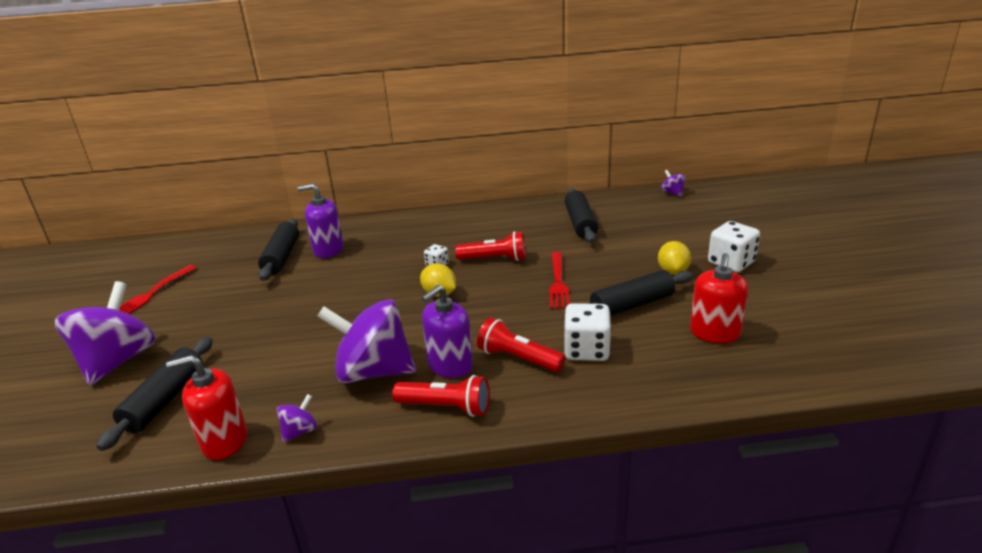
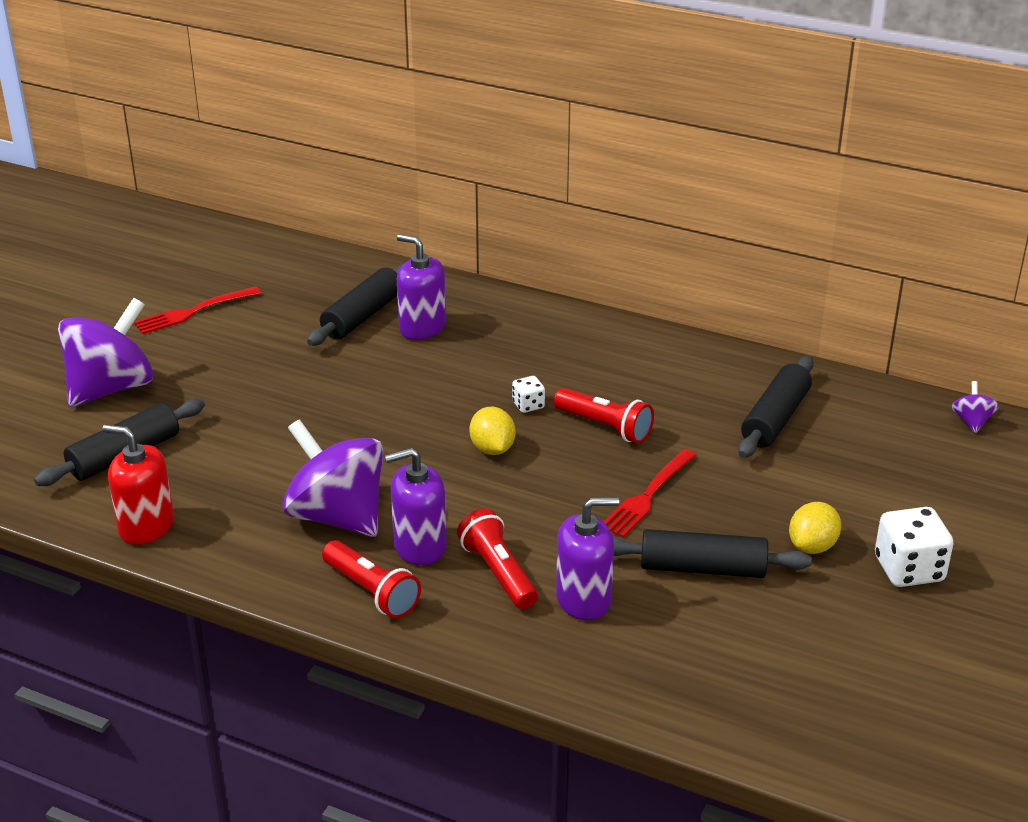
camera: 30 degrees right, 5 degrees up
purple spinning top [277,394,317,443] -> none
white dice [564,303,612,361] -> purple soap dispenser [556,497,619,620]
red soap dispenser [690,253,748,343] -> none

